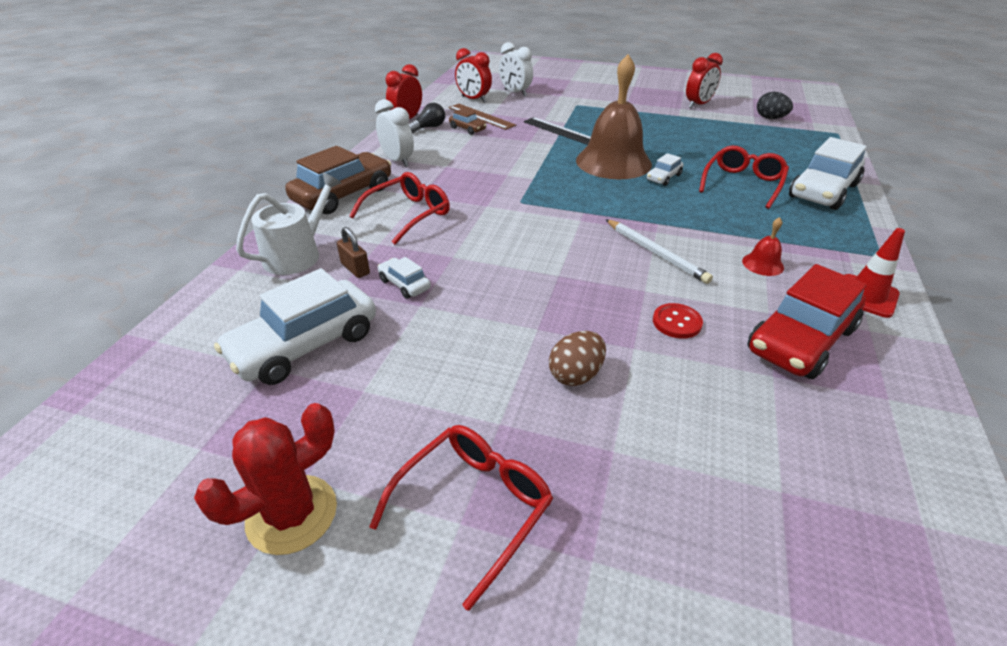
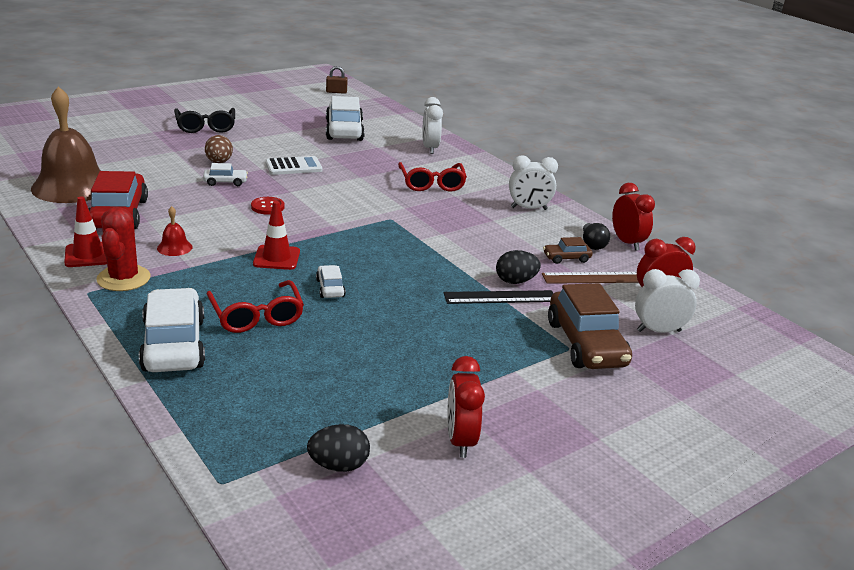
camera: 125 degrees right, 10 degrees down
red cactus [194,403,337,555] -> red cactus moved to [96,207,151,291]
white watering can [236,173,341,275] -> white clock [422,97,443,154]
brown car [286,146,391,214] -> brown car moved to [548,283,632,369]
brown padlock [337,227,370,278] -> brown padlock moved to [326,66,348,94]
red glasses [369,425,553,611] -> black glasses [174,108,235,133]
white car [378,257,431,299] -> white car moved to [203,163,248,186]
brown bell [576,54,652,179] -> brown bell moved to [31,86,101,203]
white pencil [605,219,713,284] -> none
red button [653,303,703,339] -> red button moved to [251,197,285,215]
none -> red traffic cone [253,201,300,270]
none -> white calculator [265,156,323,175]
none -> black egg [496,250,541,284]

